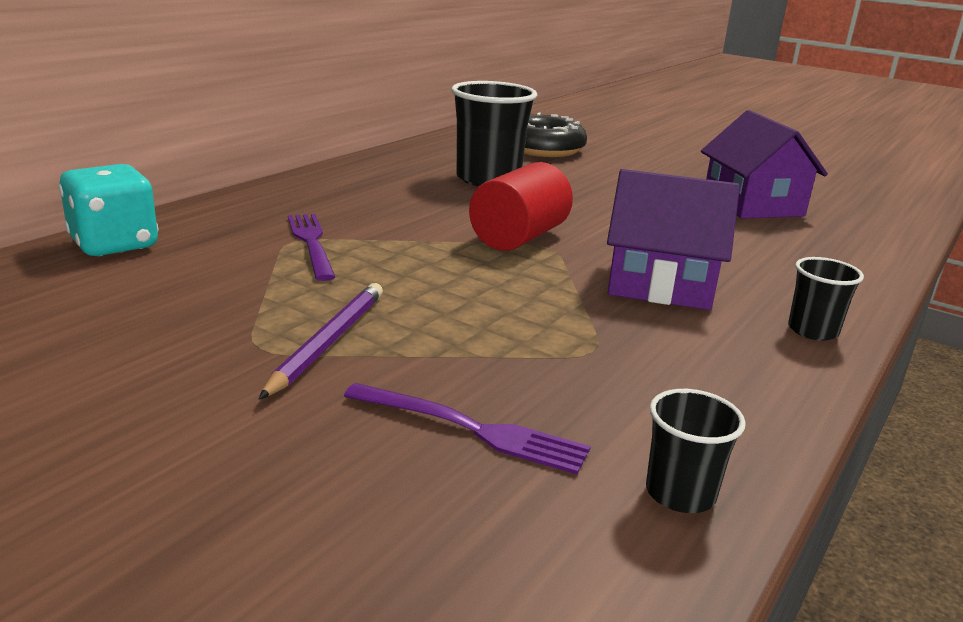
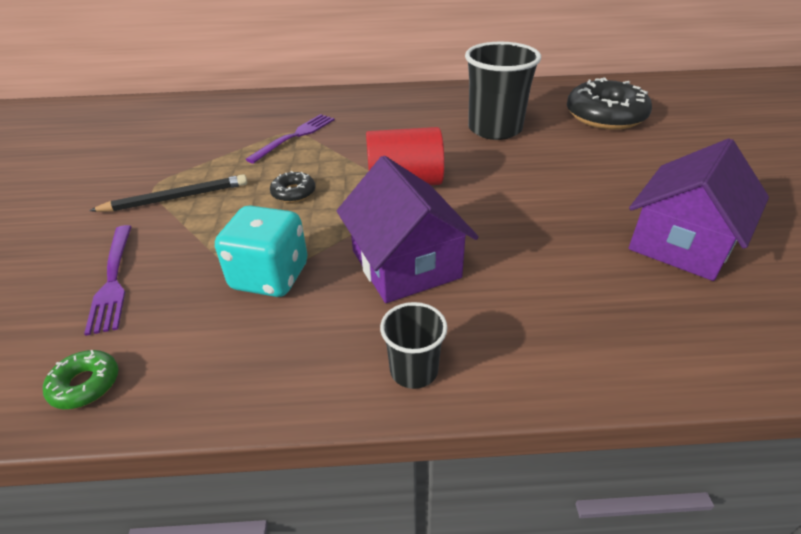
camera: 55 degrees right, 15 degrees up
turquoise dice [58,164,158,256] -> turquoise dice moved to [215,206,308,297]
purple pencil [259,283,383,399] -> black pencil [89,174,247,212]
black cup [646,389,746,513] -> green donut [43,350,118,409]
none -> black donut [270,171,315,203]

